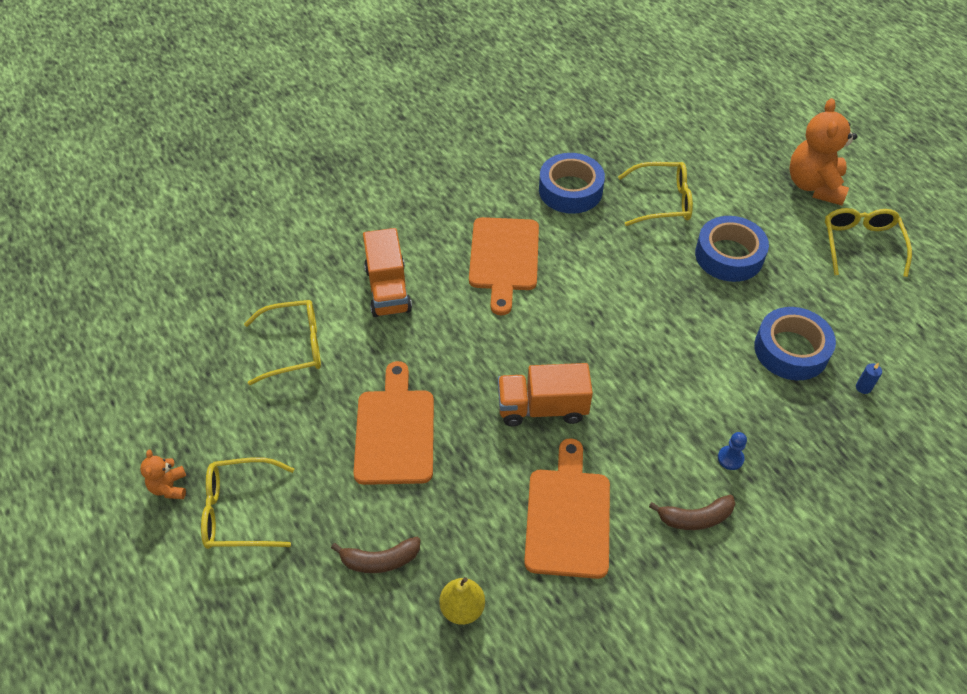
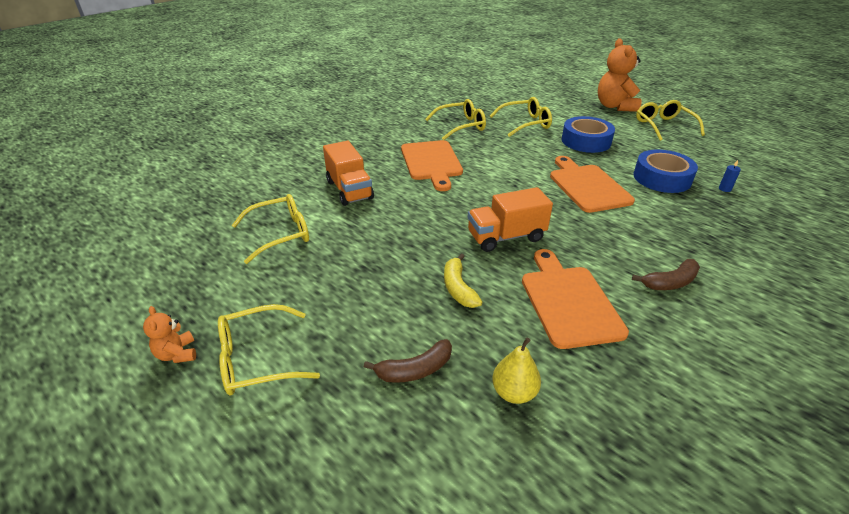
camera: 15 degrees left, 15 degrees down
orange cutting board [353,361,434,485] -> orange cutting board moved to [550,156,635,213]
blue tape [539,153,605,214] -> yellow glasses [425,99,486,140]
blue pawn [718,432,747,470] -> none
none -> yellow banana [444,253,482,308]

